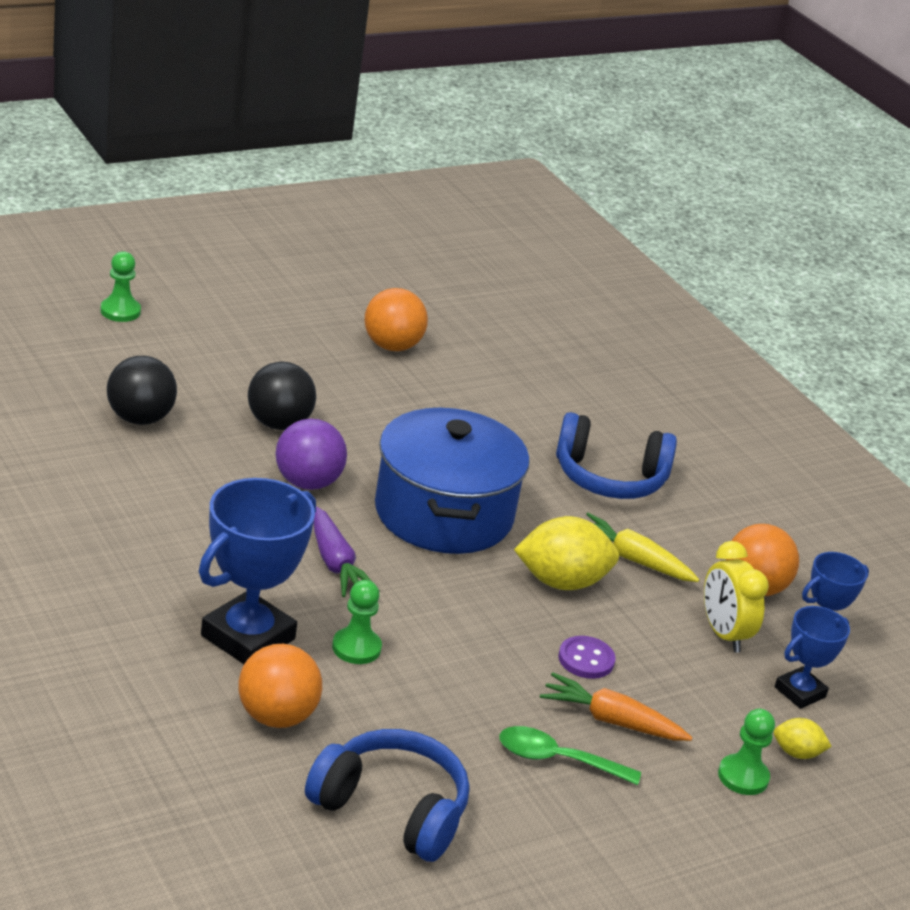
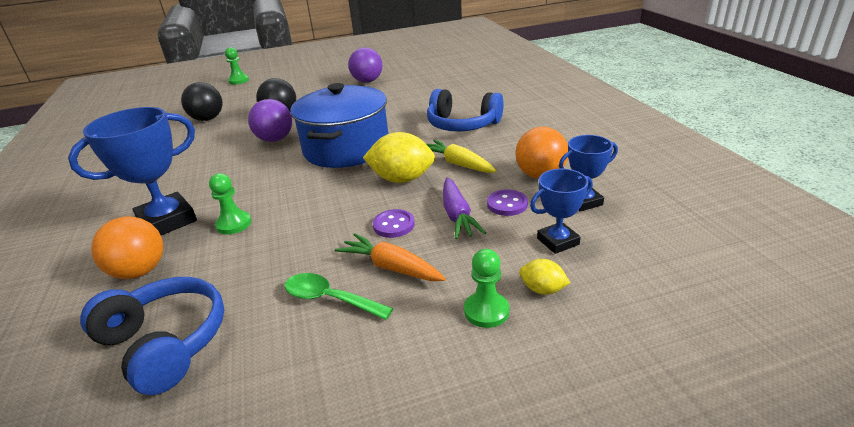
camera: 20 degrees right, 0 degrees up
purple carrot [314,506,380,597] -> purple carrot moved to [443,178,486,239]
orange ball [364,288,428,351] -> purple ball [348,47,382,83]
yellow clock [704,541,769,652] -> purple button [487,189,528,216]

